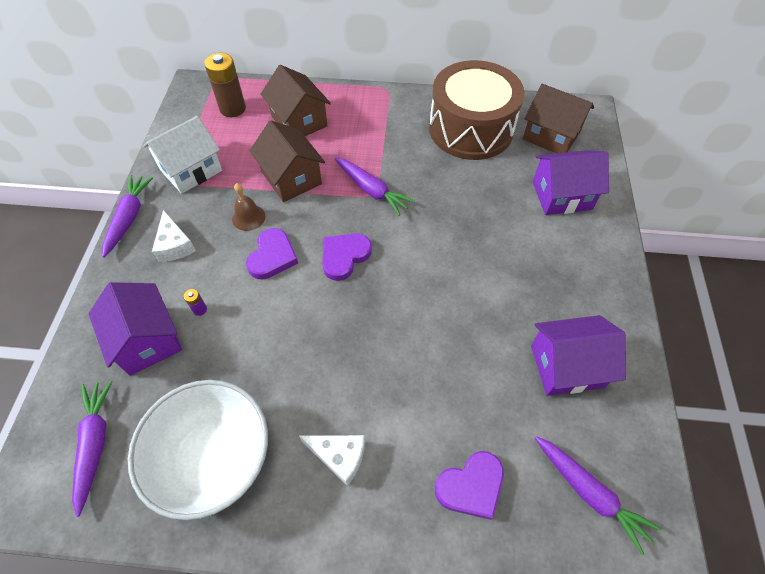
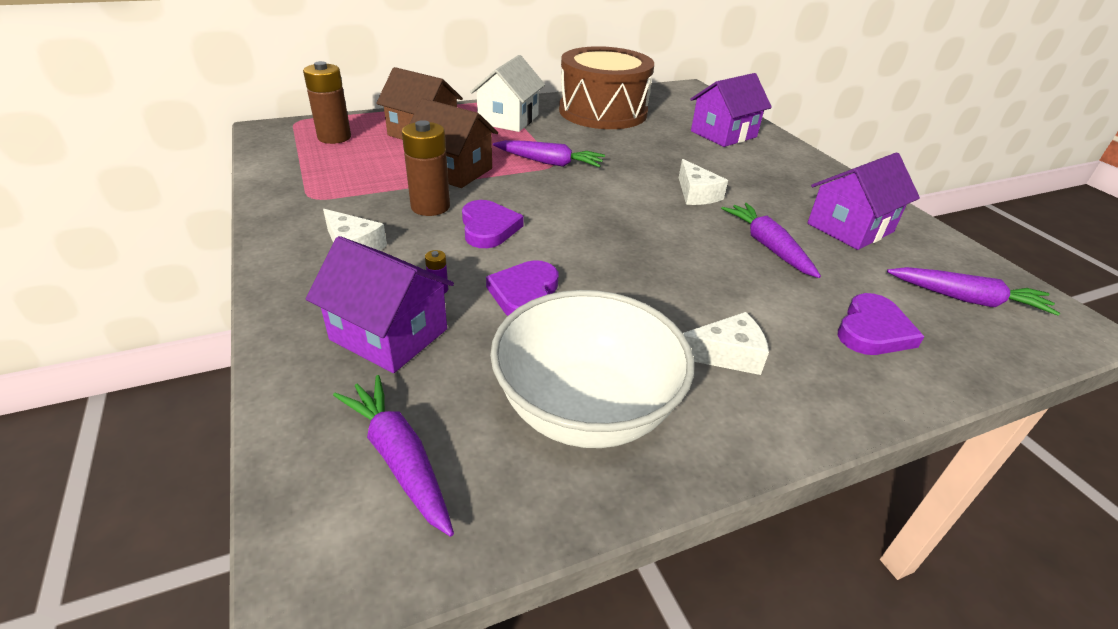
camera: 30 degrees left, 20 degrees down
purple carrot [102,175,153,258] -> purple carrot moved to [721,203,821,278]
white house [143,116,222,194] -> white house moved to [470,55,545,132]
brown bell [232,183,265,231] -> brown battery [402,120,450,216]
purple heart [322,233,372,281] -> purple heart moved to [486,260,558,316]
brown house [523,84,594,154] -> none
none -> white cheese [679,159,728,205]

